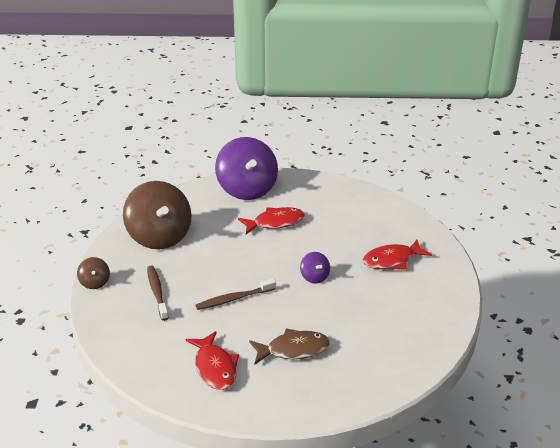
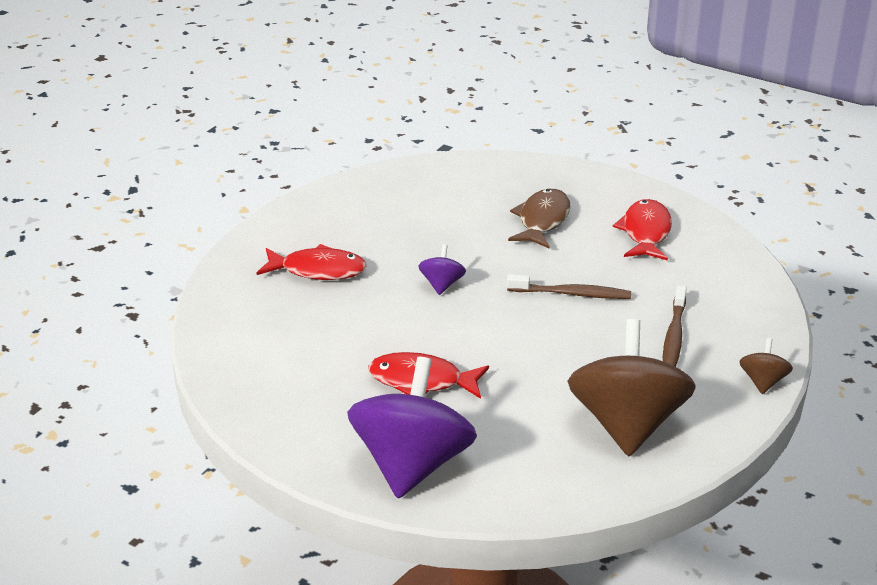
camera: 150 degrees left, 0 degrees up
brown fish [249,328,330,364] -> brown fish turned 90 degrees clockwise [508,189,571,249]

